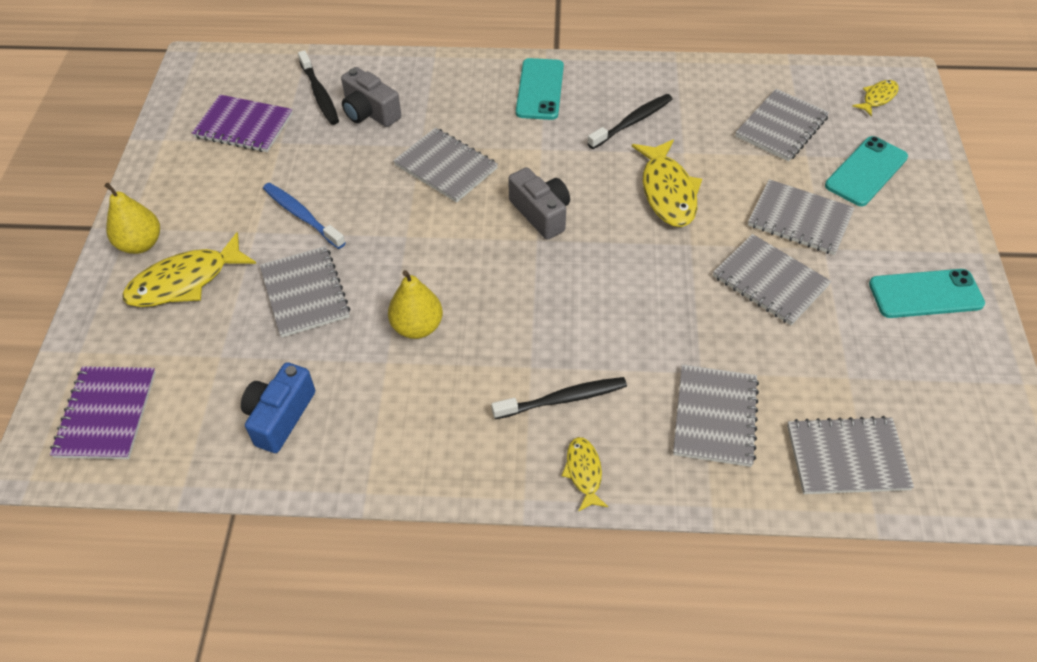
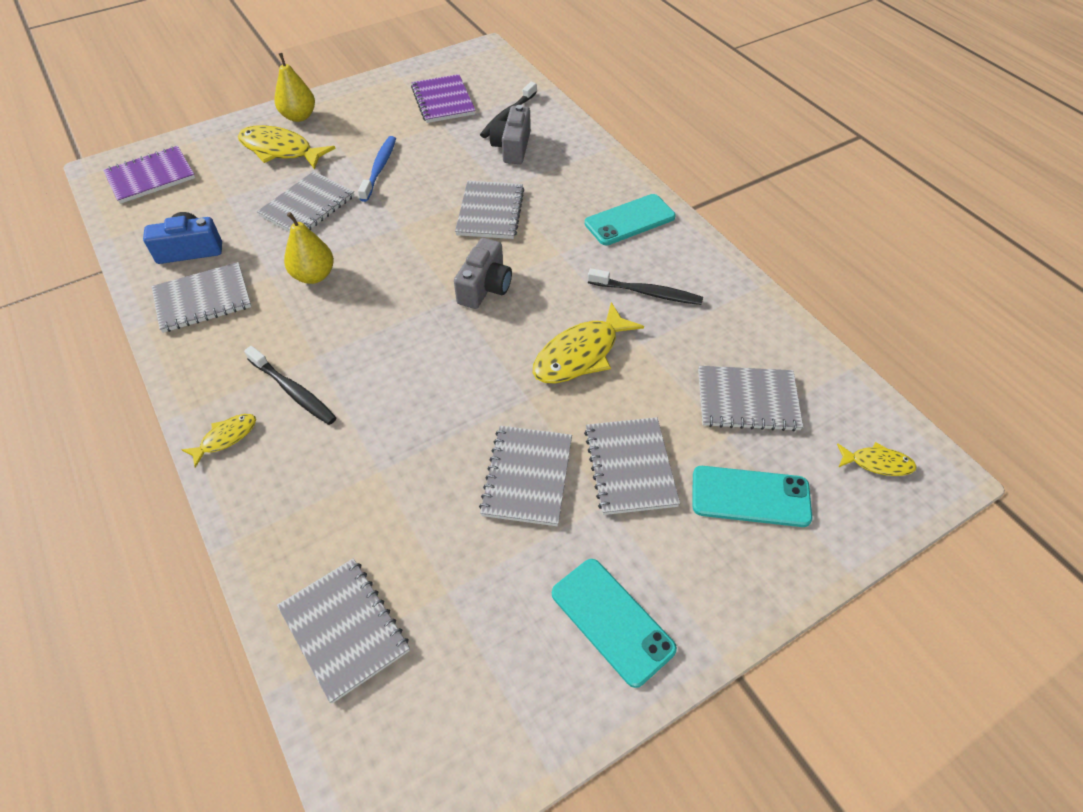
camera: 55 degrees right, 0 degrees up
grey notebook [673,365,759,467] -> grey notebook moved to [152,262,251,333]

